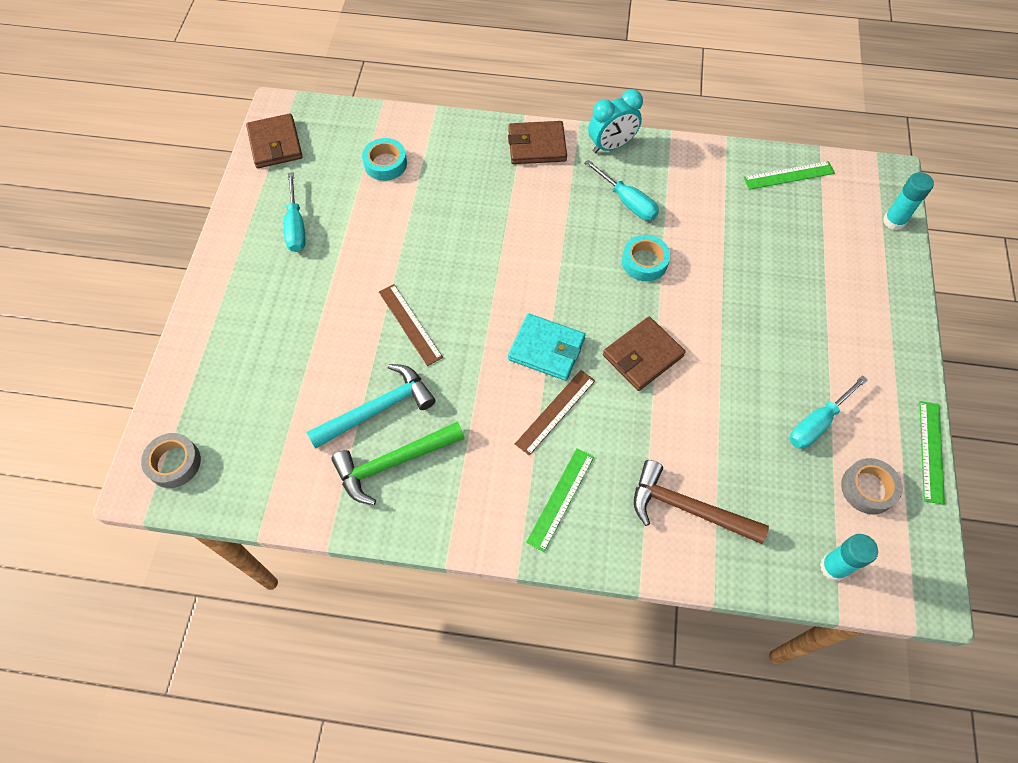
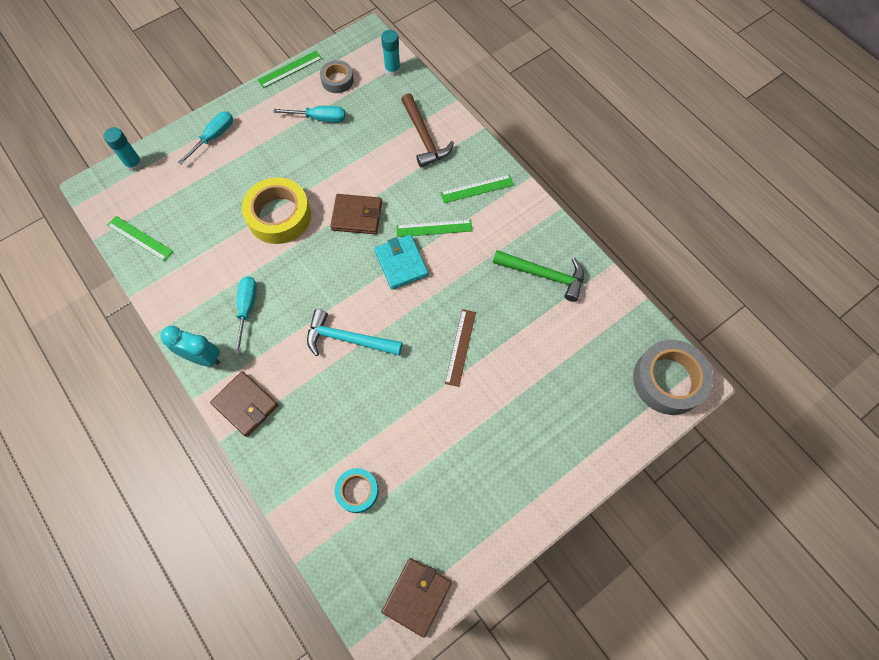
camera: 135 degrees left, 5 degrees up
grey tape [141,433,201,488] -> grey tape [633,340,713,415], size x1.79
turquoise screwdriver [284,172,306,252] -> turquoise screwdriver moved to [178,111,233,165]
turquoise hammer [307,364,436,449] -> turquoise hammer moved to [307,309,402,356]
brown ruler [515,370,595,456] -> green ruler [396,219,473,237]
turquoise tape [622,235,670,281] -> none
none -> yellow tape [242,177,311,244]

